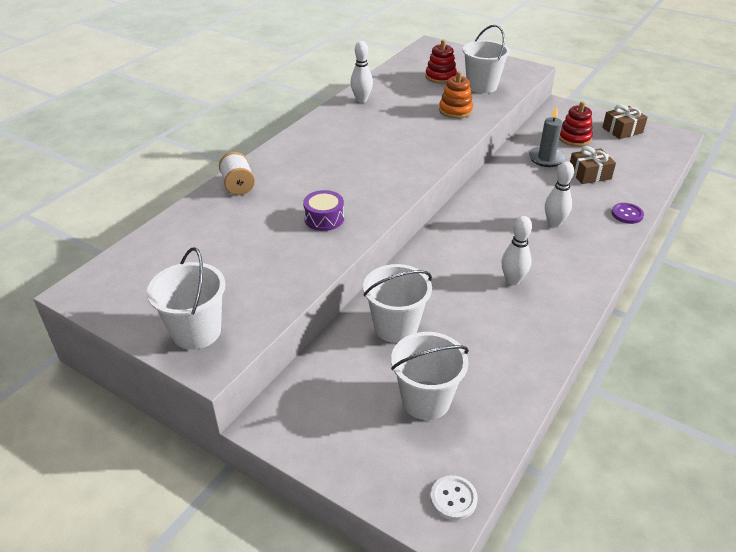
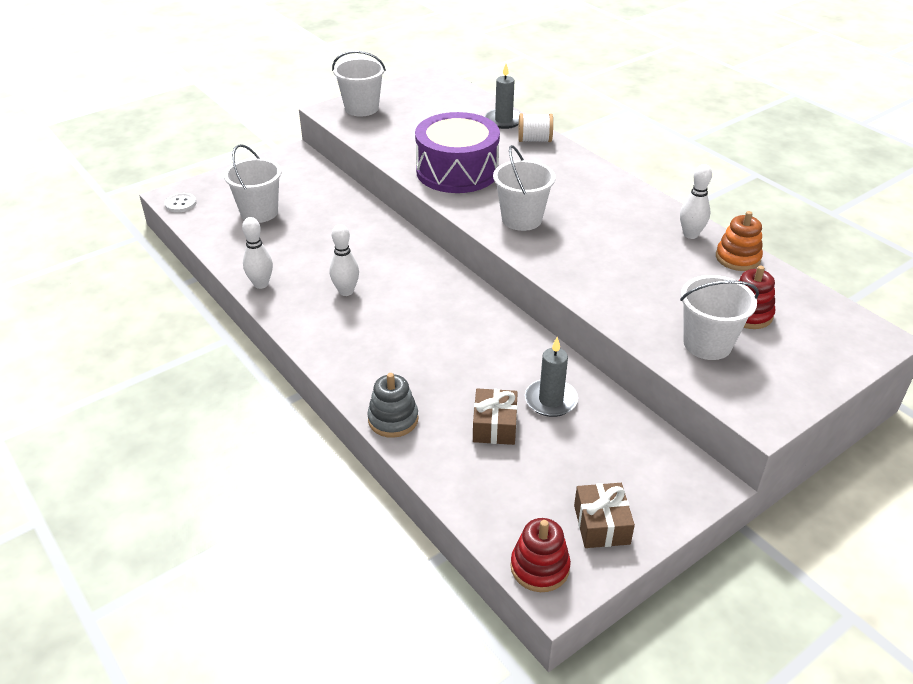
camera: 110 degrees right, 0 degrees up
purple drum [303,190,344,231] -> purple drum [415,112,500,193], size x2.24
white bucket [363,264,432,343] -> white bucket moved to [493,145,556,231]
orange stacking toy [439,71,473,119] -> orange stacking toy moved to [716,211,763,271]
white bowling pin [545,162,574,228] -> white bowling pin moved to [242,217,273,289]
red stacking toy [559,101,593,147] -> red stacking toy moved to [511,518,571,592]
purple button [611,203,644,224] -> grey stacking toy [367,373,419,438]
none -> grey candle [485,64,520,129]

